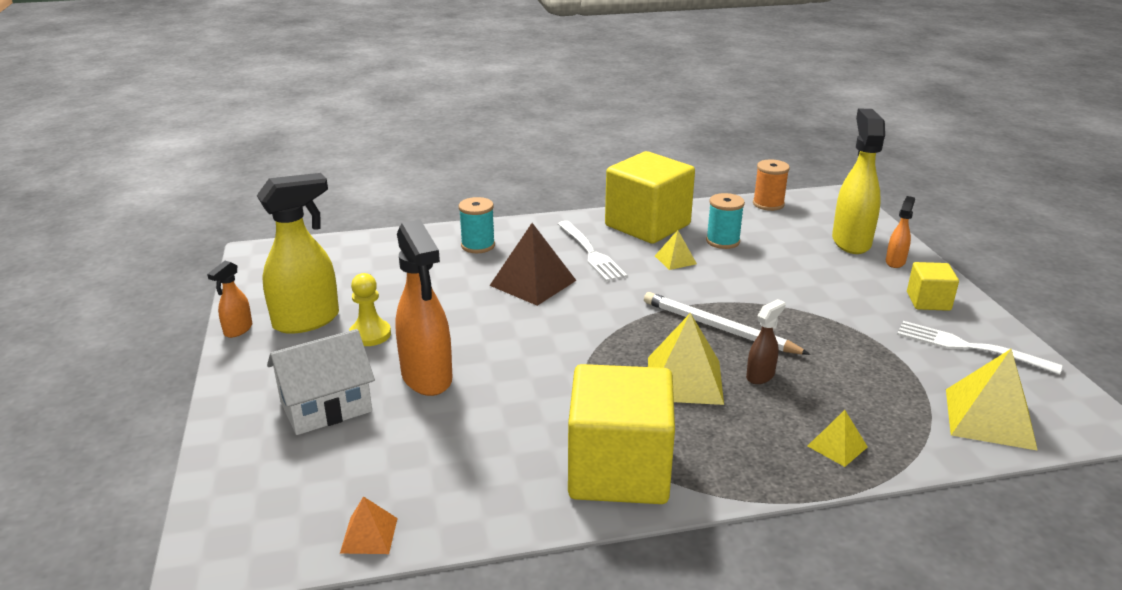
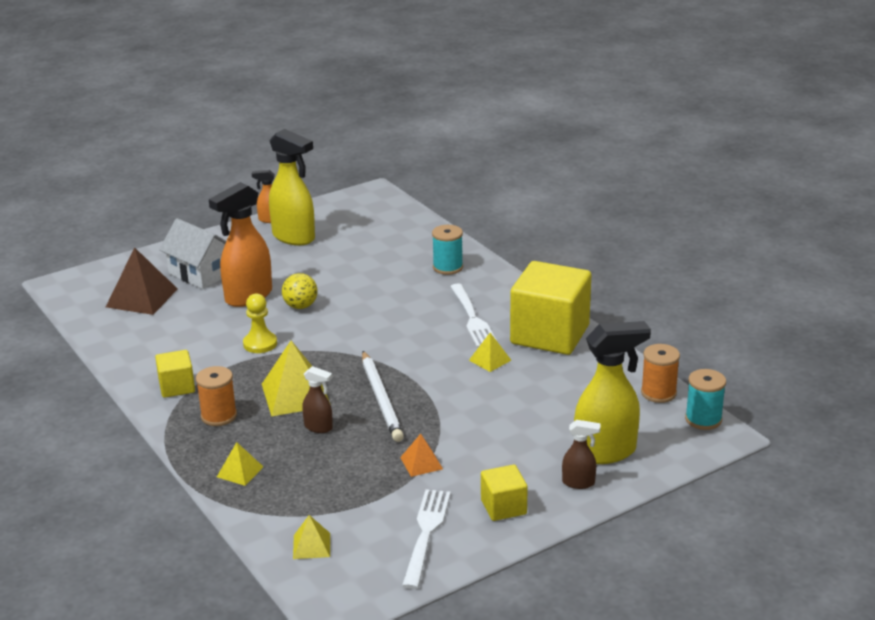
camera: 70 degrees right, 0 degrees up
orange pyramid [340,496,398,554] -> orange pyramid moved to [400,434,443,477]
yellow pawn [349,273,391,346] -> yellow pawn moved to [243,294,277,353]
brown pyramid [489,223,577,306] -> brown pyramid moved to [106,247,178,315]
white fork [558,221,627,282] -> white fork turned 60 degrees counterclockwise [450,284,497,348]
yellow cube [568,364,675,504] -> yellow cube [155,350,195,398], size x0.48
white pencil [644,292,810,355] -> white pencil turned 150 degrees clockwise [362,351,404,442]
turquoise spool [706,193,745,249] -> turquoise spool moved to [685,369,726,430]
orange spray bottle [886,196,915,268] -> brown spray bottle [562,420,601,489]
yellow pyramid [946,349,1038,451] -> yellow pyramid [293,515,330,559], size x0.53
none -> orange spool [196,366,237,426]
none -> yellow ball [282,273,317,309]

